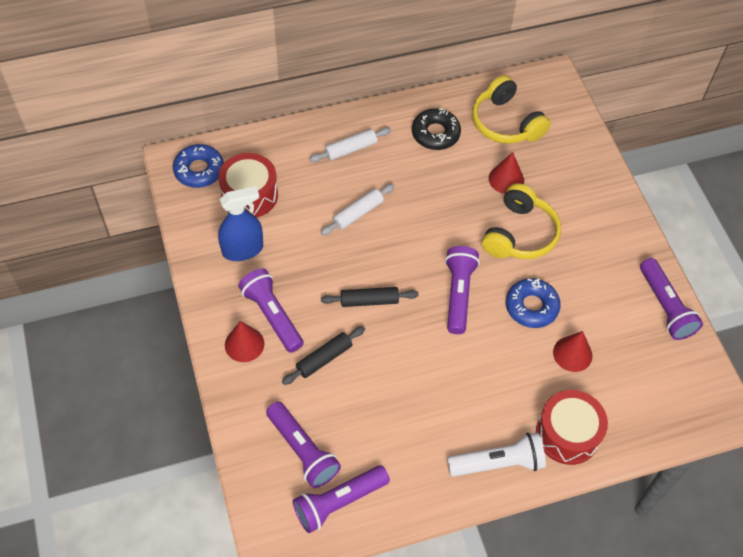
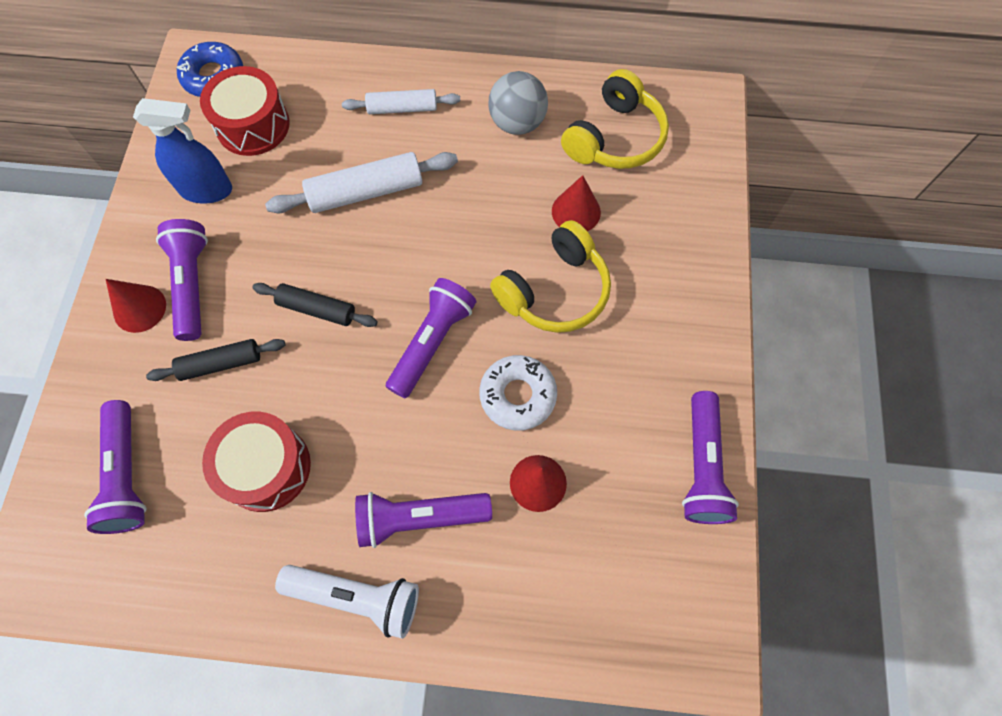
camera: 25 degrees right, 10 degrees up
purple flashlight [293,465,390,533] -> purple flashlight moved to [355,492,492,548]
white rolling pin [321,184,394,235] -> white rolling pin [265,152,458,213], size x1.56
black donut [412,108,461,150] -> grey ball [488,71,548,135]
yellow headphones [472,75,551,144] -> yellow headphones turned 135 degrees counterclockwise [561,69,669,169]
blue donut [506,278,561,328] -> white donut [479,355,557,431]
red drum [536,390,608,465] -> red drum moved to [202,411,311,512]

